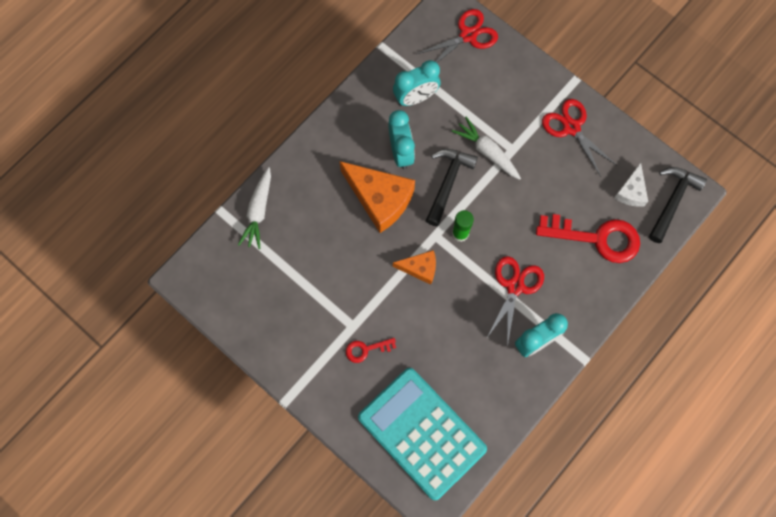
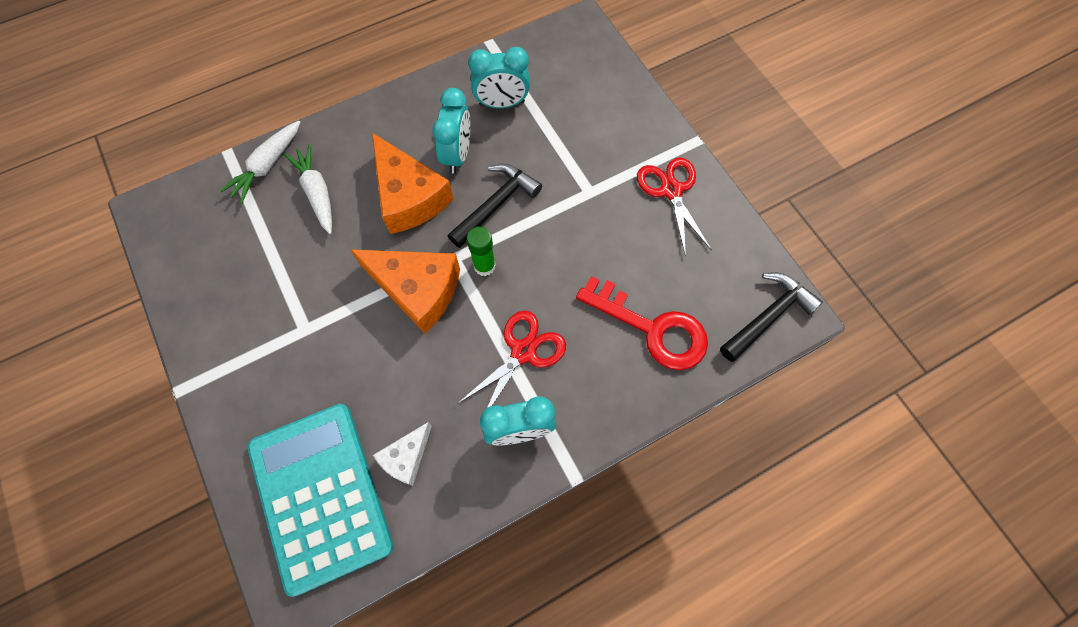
camera: 20 degrees right, 5 degrees down
red key [346,338,396,363] -> none
orange cheese [393,250,436,285] -> orange cheese [350,249,460,334], size x1.84
red scissors [417,9,498,63] -> none
white carrot [452,117,521,180] -> white carrot moved to [284,144,332,234]
white cheese [614,163,648,207] -> white cheese moved to [373,422,432,486]

